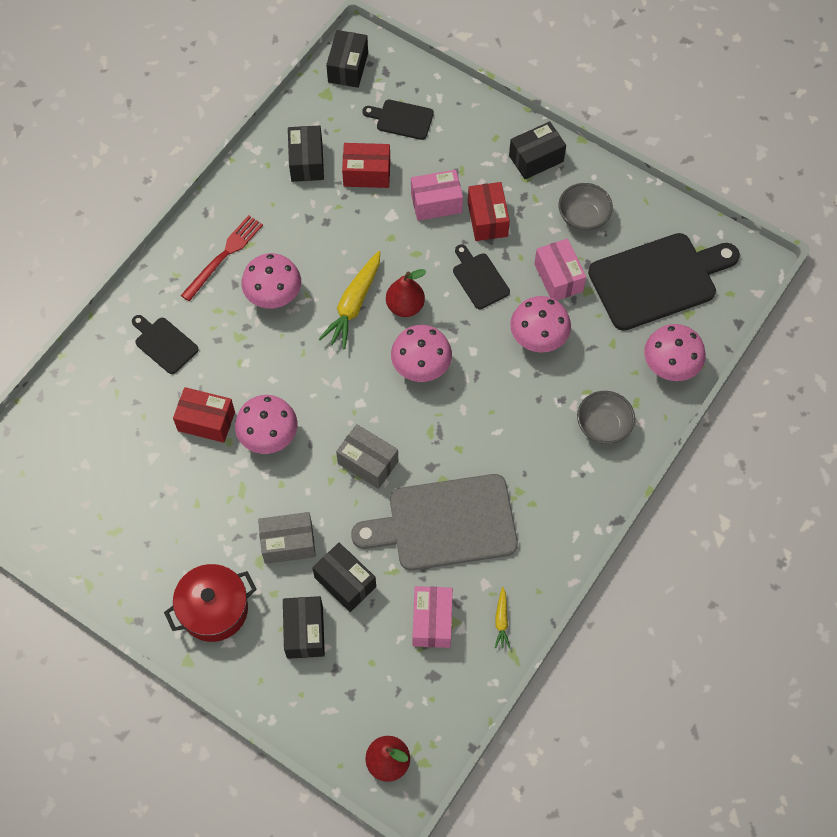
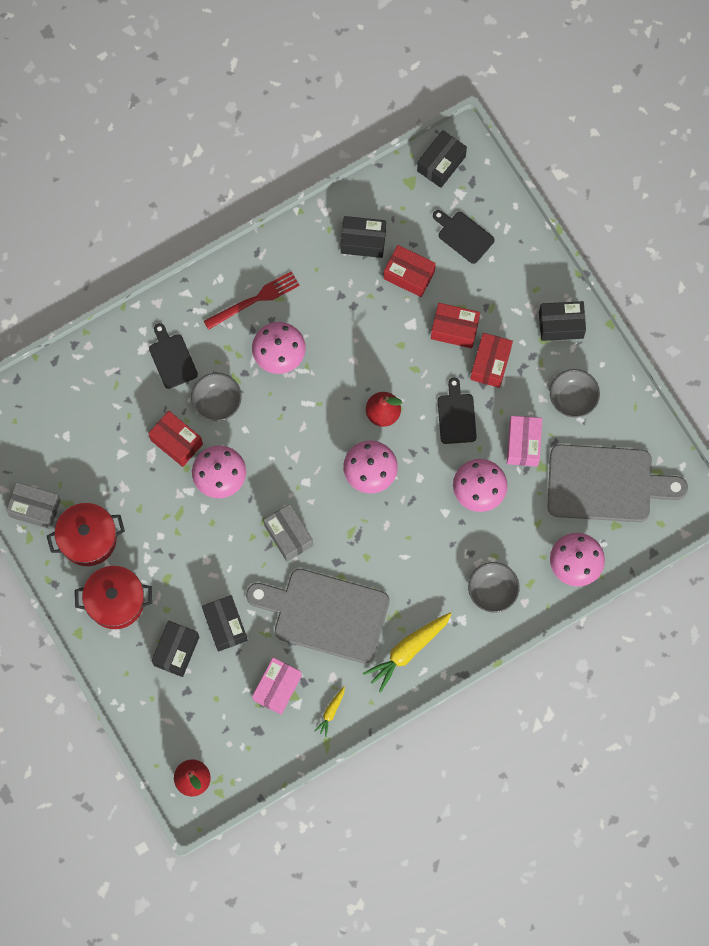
camera: 25 degrees right, 10 degrees up
grey box [258,512,316,564] -> grey box moved to [6,482,61,529]
black box [288,125,324,182] -> black box turned 75 degrees clockwise [341,216,386,258]
yellow carrot [319,251,380,349] -> yellow carrot moved to [363,612,452,693]
pink box [411,170,463,221] -> red box [431,303,480,348]
black cutting board [588,233,740,331] -> grey cutting board [547,444,688,522]
none -> red pot [47,503,125,566]
none -> grey bowl [191,373,242,421]

